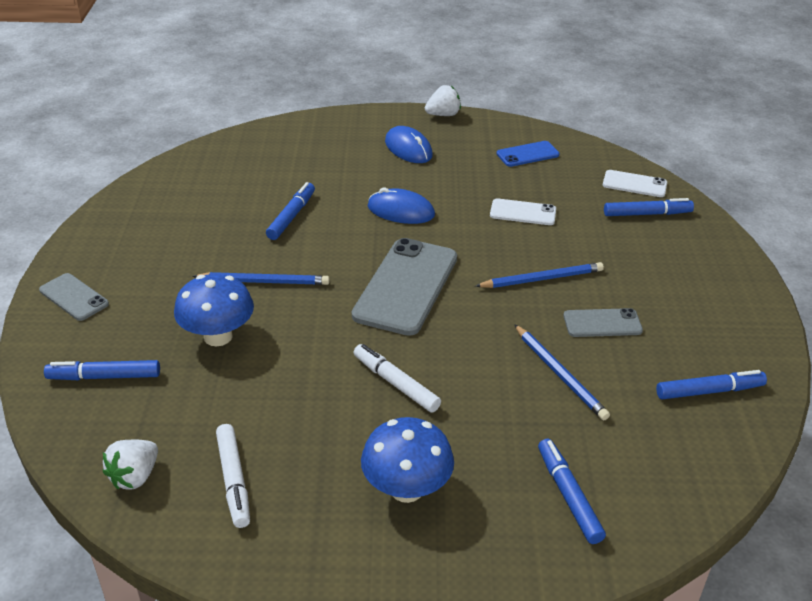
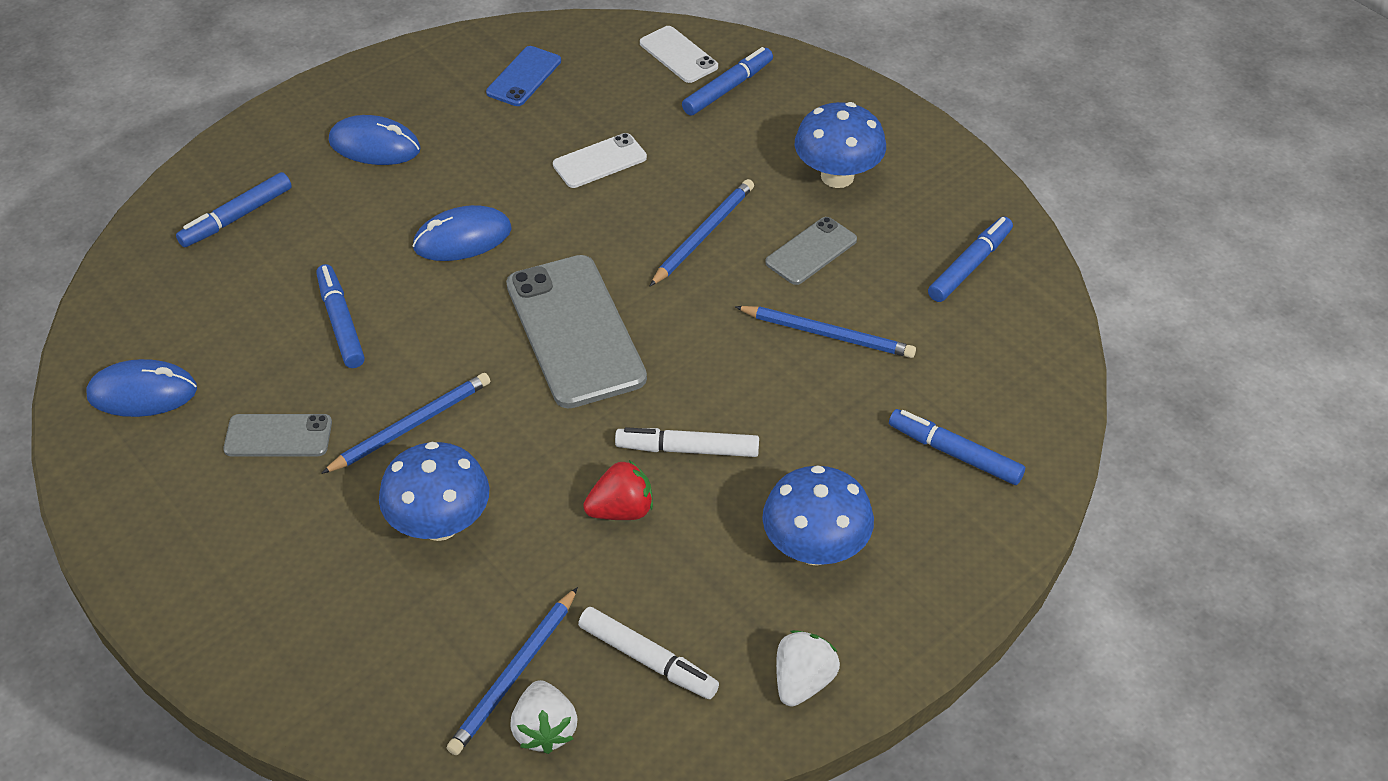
camera: 40 degrees left, 10 degrees up
grey phone [39,273,109,321] -> grey phone moved to [223,414,332,456]
blue marker [44,360,160,380] -> blue marker moved to [176,172,292,247]
white strawberry [425,85,461,116] -> white strawberry moved to [776,630,840,707]
white phone [603,170,667,197] -> white phone turned 75 degrees clockwise [640,26,718,83]
none -> blue mouse [86,359,197,417]
none -> blue pencil [447,587,578,755]
none -> red strawberry [583,460,653,520]
none -> blue mushroom [795,102,886,188]

